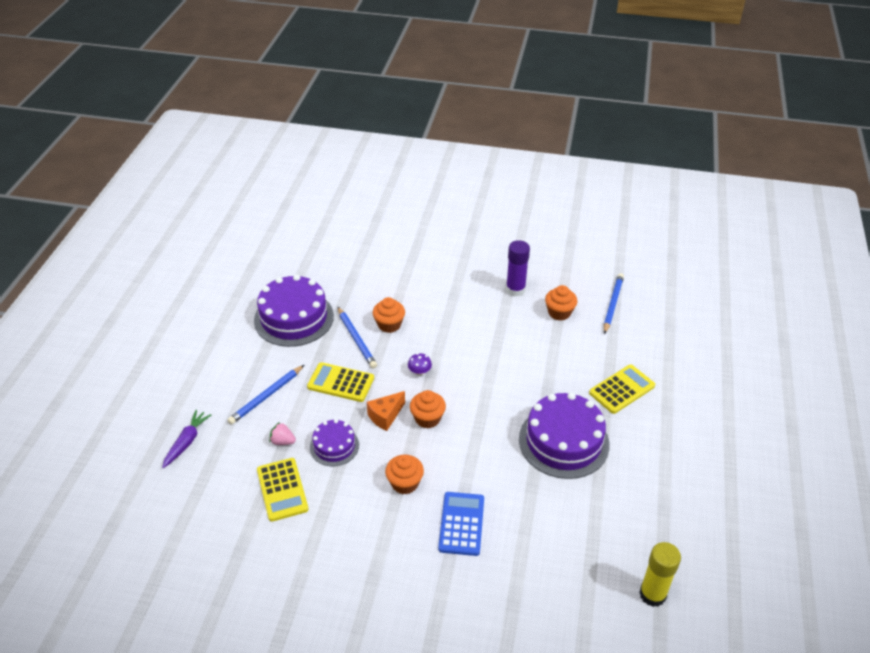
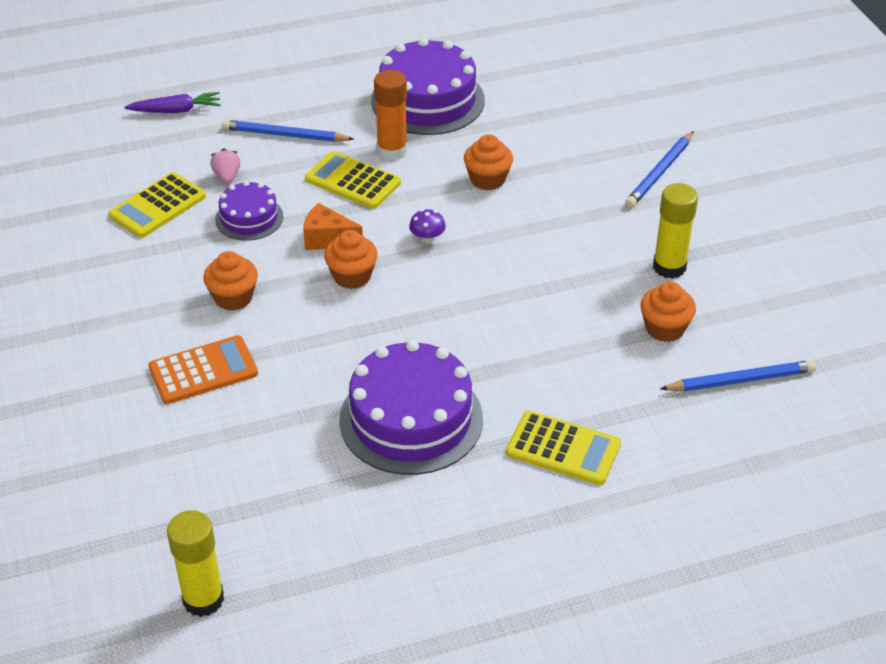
camera: 60 degrees right, 0 degrees up
yellow calculator [307,362,374,402] -> yellow calculator turned 45 degrees counterclockwise [305,151,401,209]
blue pencil [338,307,377,369] -> blue pencil moved to [625,131,694,208]
blue calculator [438,492,484,556] -> orange calculator [148,335,258,404]
purple glue stick [506,240,530,297] -> yellow glue stick [653,183,698,279]
none -> orange glue stick [374,70,408,160]

